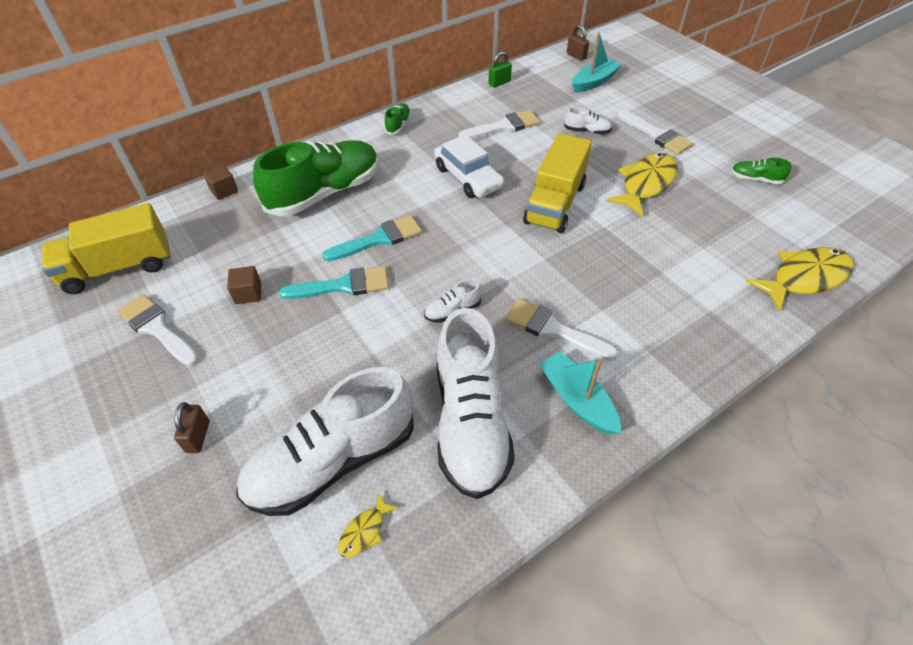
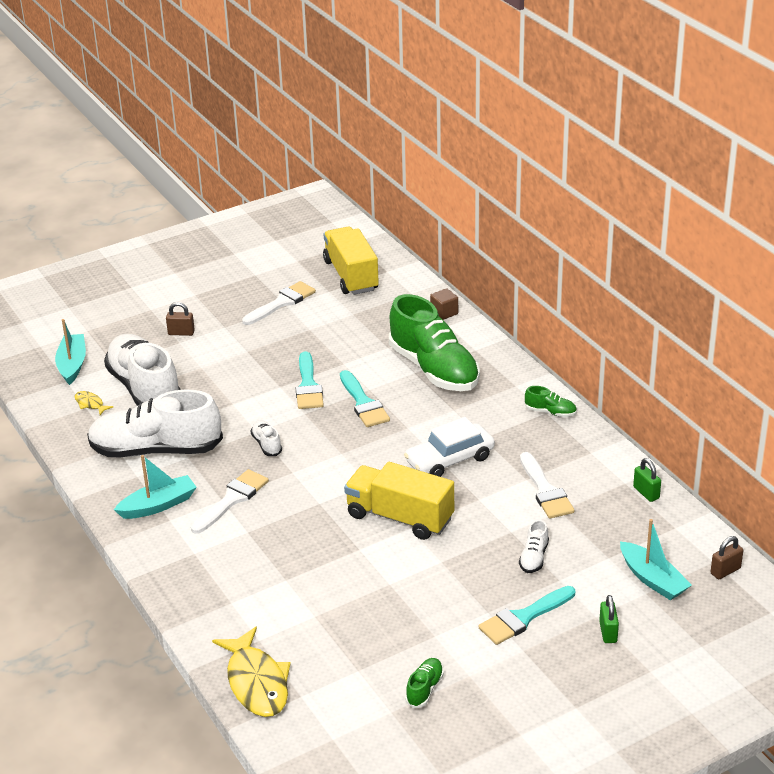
camera: 95 degrees right, 15 degrees down
brown cube [227,266,261,304] -> none
yellow fish [606,153,678,217] -> none
white brush [617,110,693,155] -> turquoise brush [479,586,575,645]
none -> turquoise boat [55,319,86,385]
none -> green padlock [599,595,619,643]

